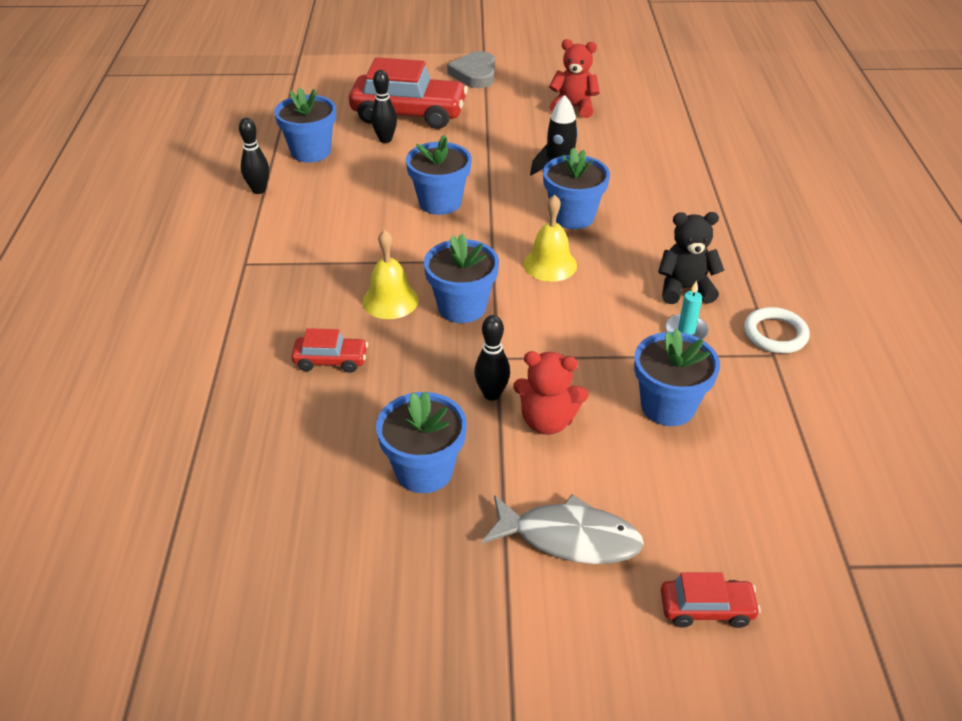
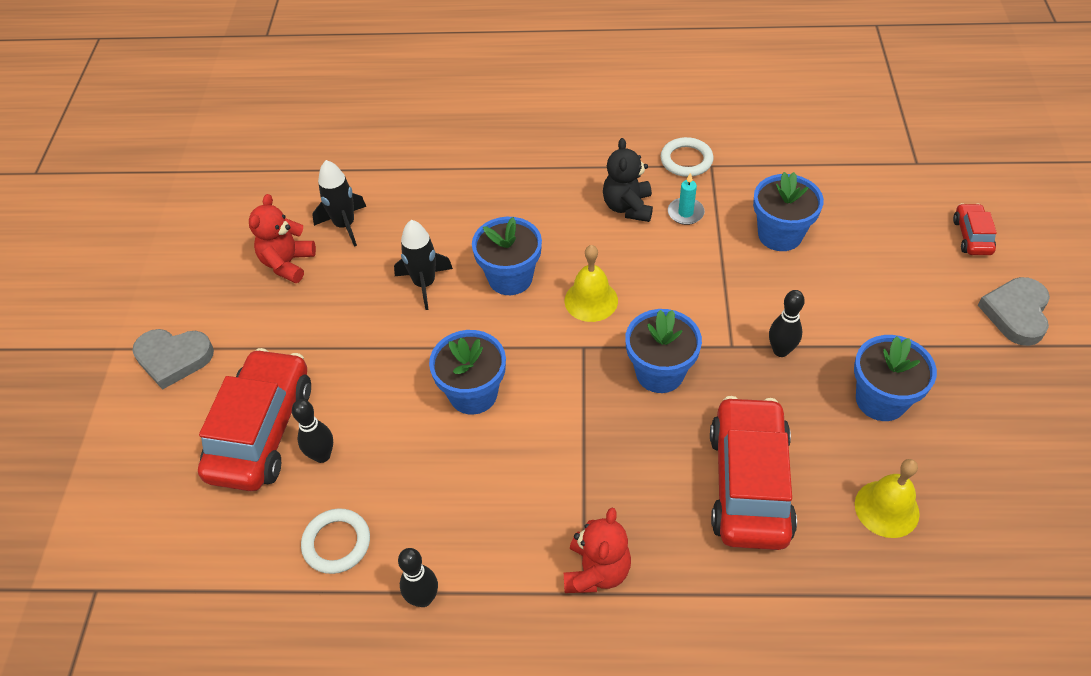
camera: 85 degrees left, 10 degrees up
blue flower pot [274,87,336,163] -> white ring [301,508,370,574]
red car [291,328,368,373] -> red car [710,396,797,550], size x2.12
yellow bell [362,230,419,319] -> yellow bell moved to [855,459,920,538]
grey fish [482,494,644,564] -> none
red teddy bear [513,351,589,435] -> red teddy bear moved to [564,507,631,593]
none -> black rocket [312,160,366,247]
none -> grey heart [978,277,1050,346]

